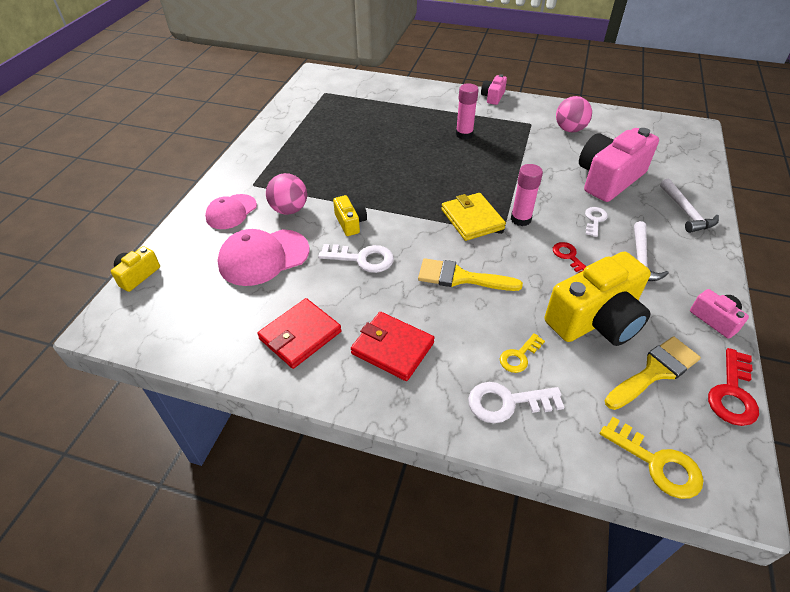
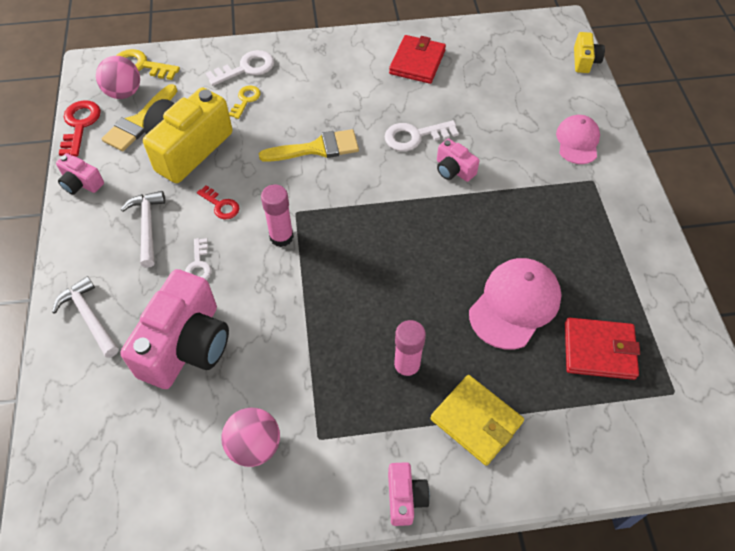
camera: 155 degrees right, 10 degrees up
pink cap [217,229,310,286] -> pink cap moved to [469,258,562,350]
pink ball [266,173,307,215] -> pink ball moved to [96,56,140,99]
yellow camera [333,195,367,236] -> pink camera [437,138,480,182]
red wallet [351,312,435,381] -> red wallet moved to [565,318,640,380]
yellow wallet [441,193,506,241] -> yellow wallet moved to [430,375,524,466]

